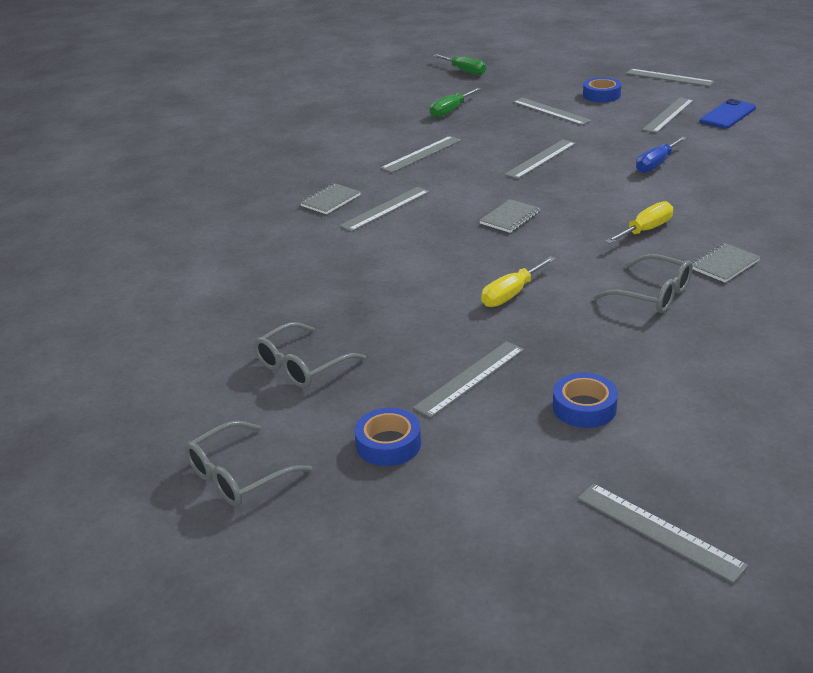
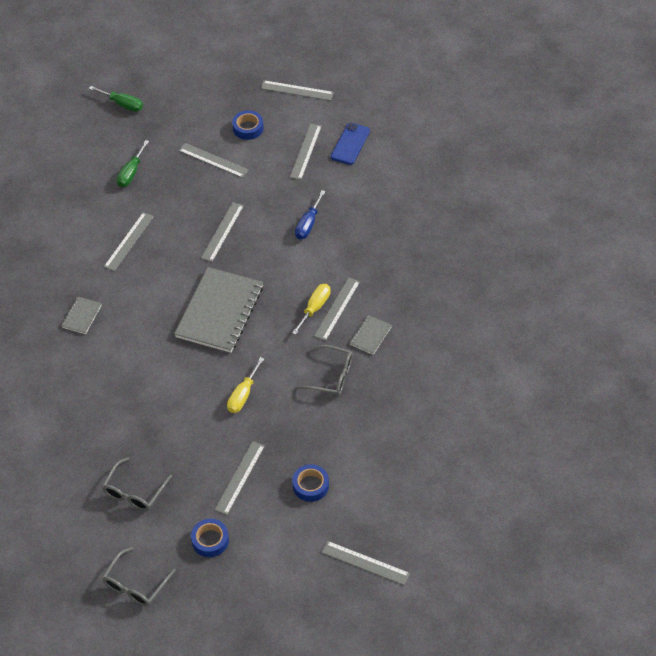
camera: 20 degrees left, 20 degrees up
grey ruler [339,187,430,232] -> grey ruler moved to [314,277,360,341]
grey notebook [479,199,541,233] -> grey notebook [174,267,263,353], size x2.27

